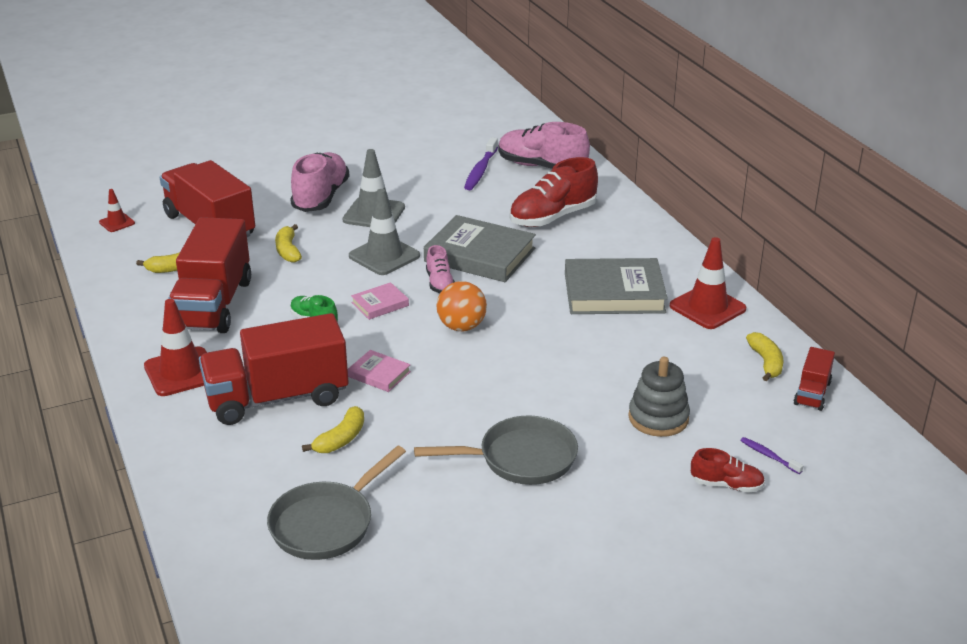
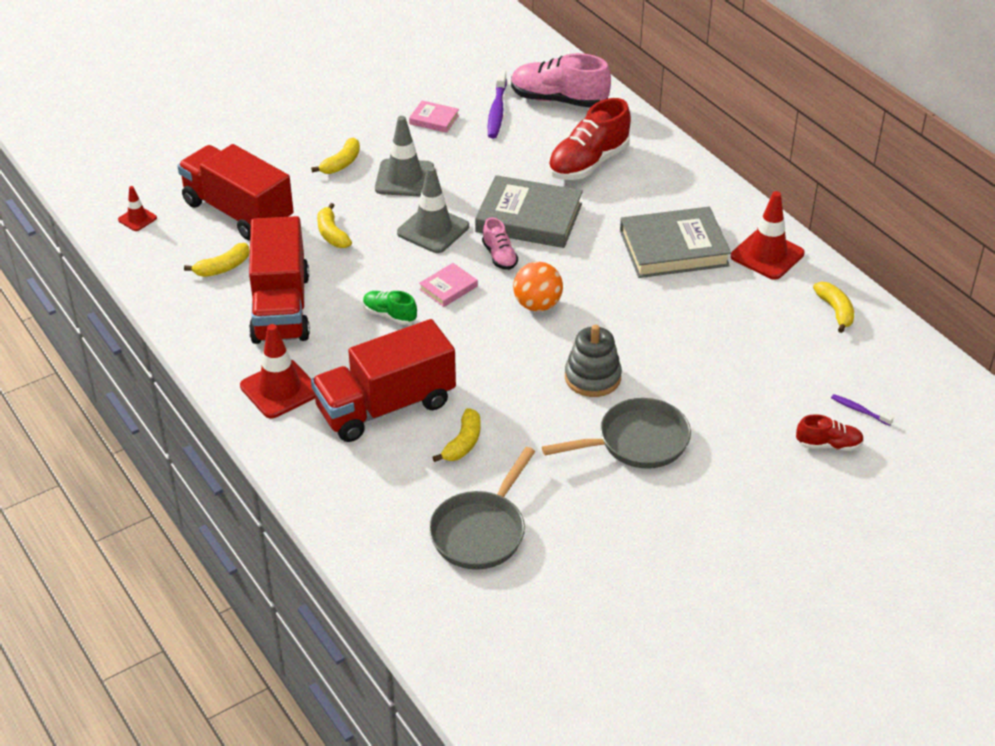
camera: 10 degrees left, 10 degrees up
pink shoe [290,152,350,212] -> yellow banana [311,138,360,174]
pink book [348,350,411,392] -> pink book moved to [409,101,459,133]
grey stacking toy [628,357,690,437] -> grey stacking toy moved to [565,325,622,397]
red truck [794,347,835,411] -> none

